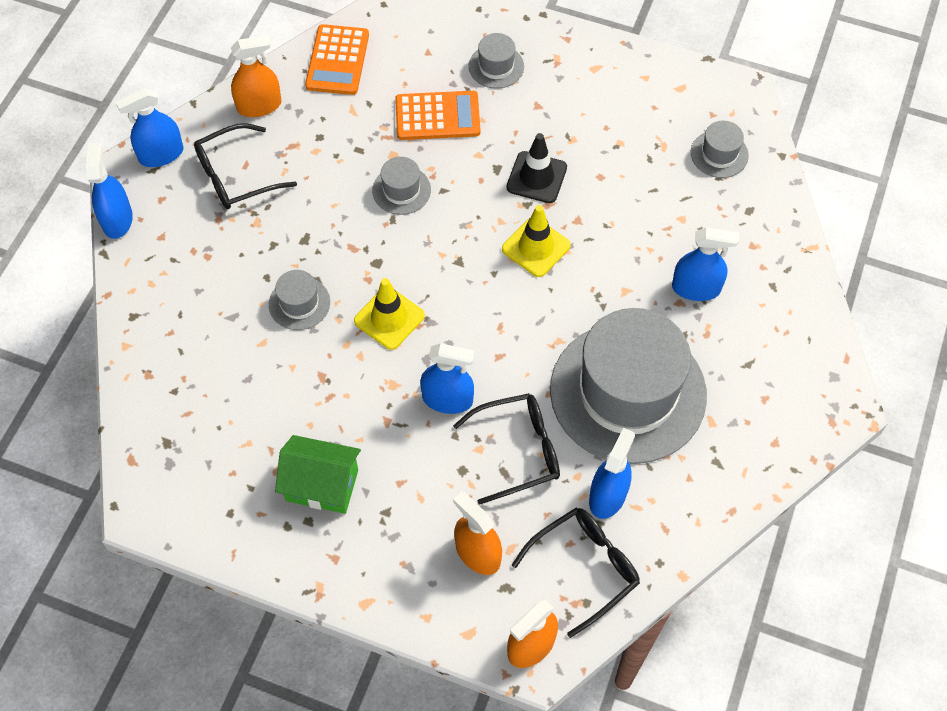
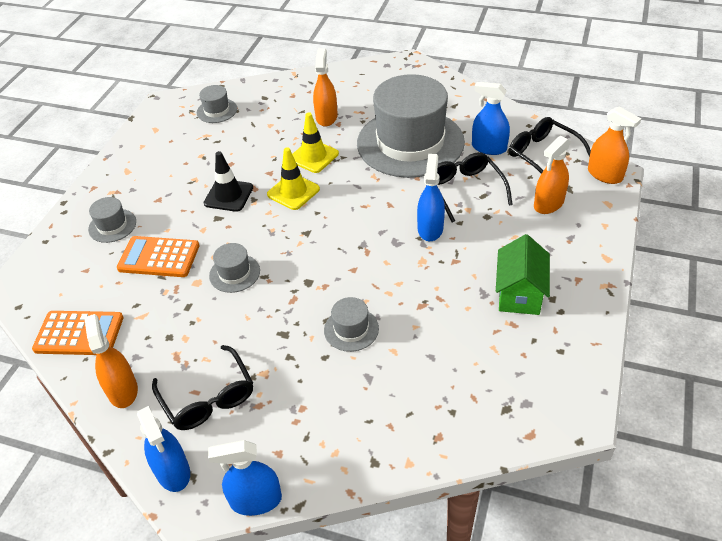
camera: 90 degrees left, 15 degrees down
yellow traffic cone [354,278,425,350] -> yellow traffic cone moved to [292,112,339,173]
orange calculator [395,91,481,140] -> orange calculator turned 75 degrees counterclockwise [117,236,200,277]
blue spray bottle [672,227,739,301] -> orange spray bottle [313,48,338,127]

